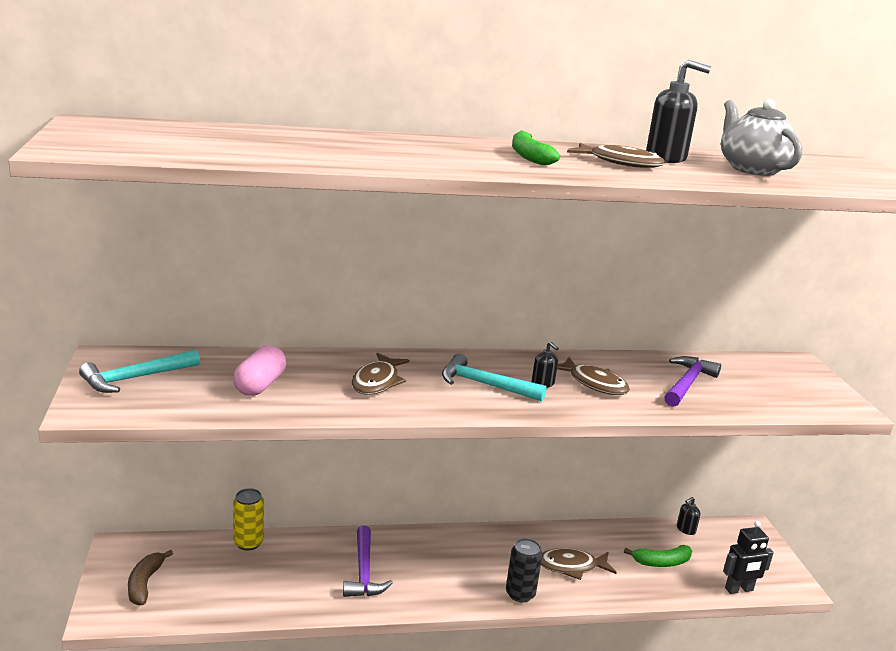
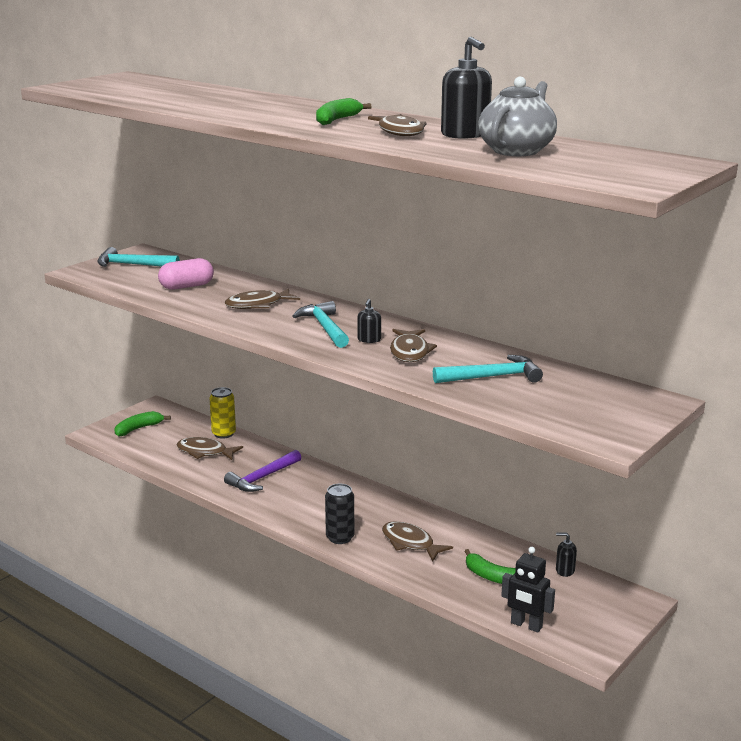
camera: 50 degrees right, 0 degrees up
brown banana [128,550,173,605] -> green banana [114,411,171,436]
purple hammer [664,356,721,407] -> turquoise hammer [433,355,543,383]
none -> brown fish [177,437,243,460]

